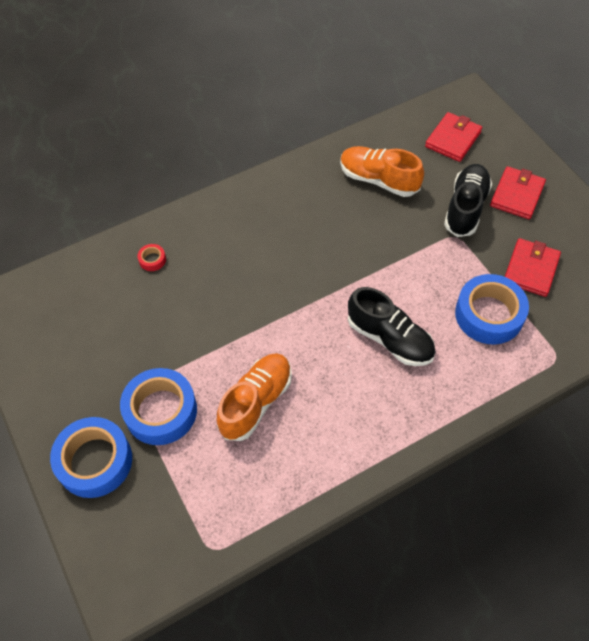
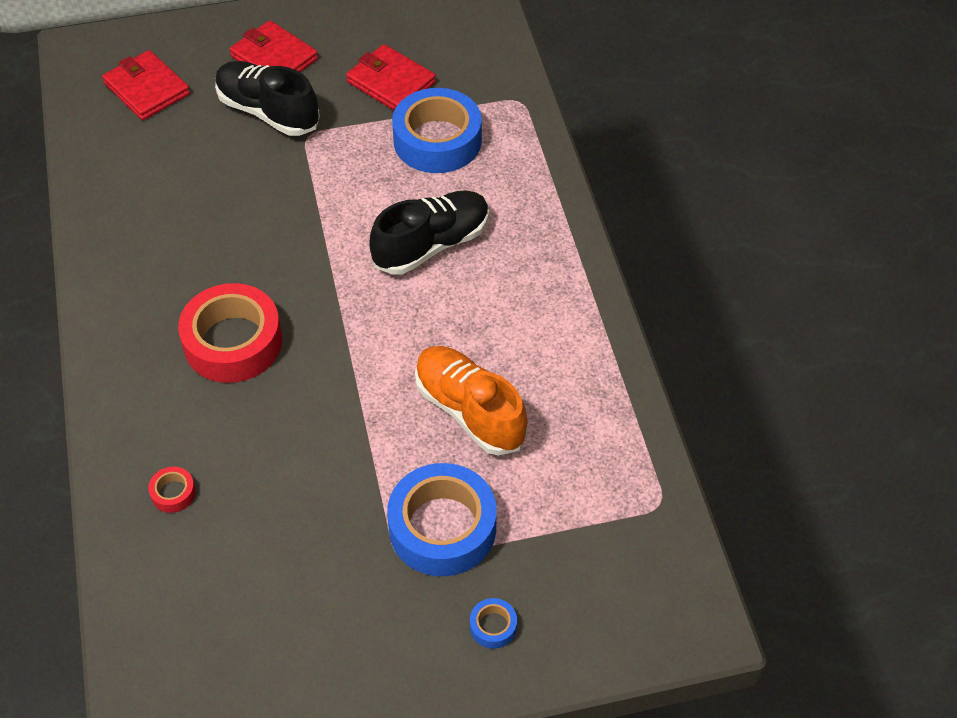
camera: 75 degrees left, 5 degrees down
blue tape [50,417,132,498] -> blue tape [470,598,517,649], size x0.42
orange shoe [340,146,424,197] -> none
none -> red tape [178,283,282,383]

